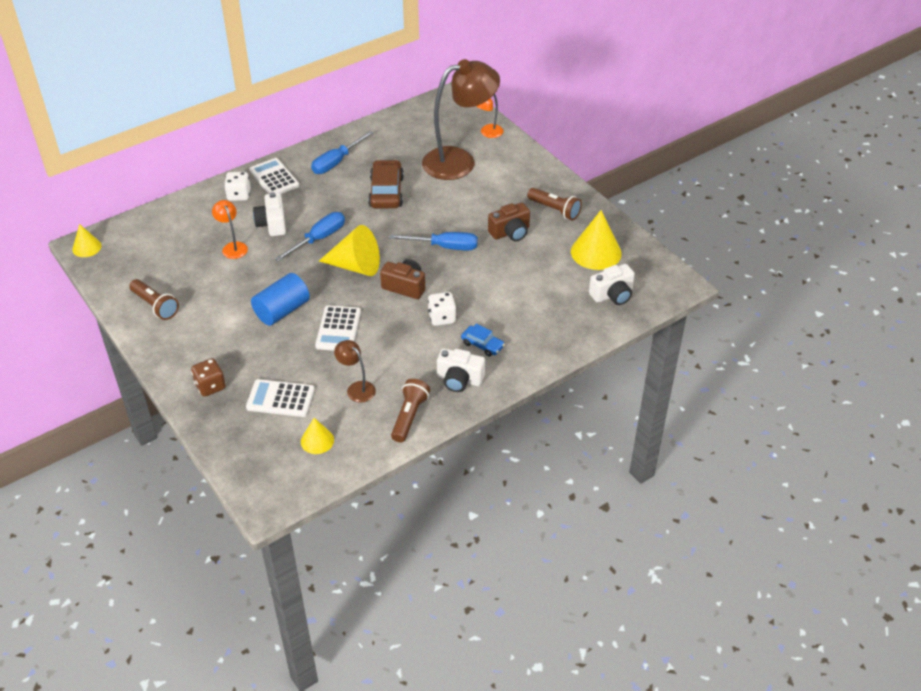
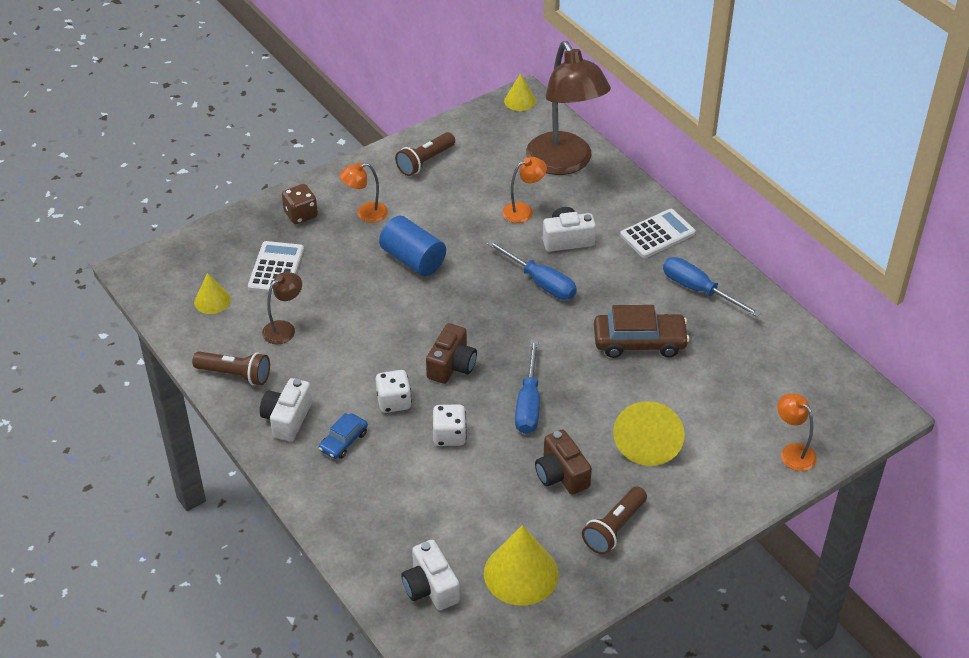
camera: 90 degrees right, 0 degrees up
white dice [224,172,251,201] -> white dice moved to [432,404,467,446]
white calculator [315,305,361,351] -> none
yellow cone [319,225,380,276] -> yellow cone moved to [613,401,685,466]
brown lamp [422,59,500,180] -> brown lamp moved to [526,41,611,175]
none -> orange lamp [340,163,388,223]

